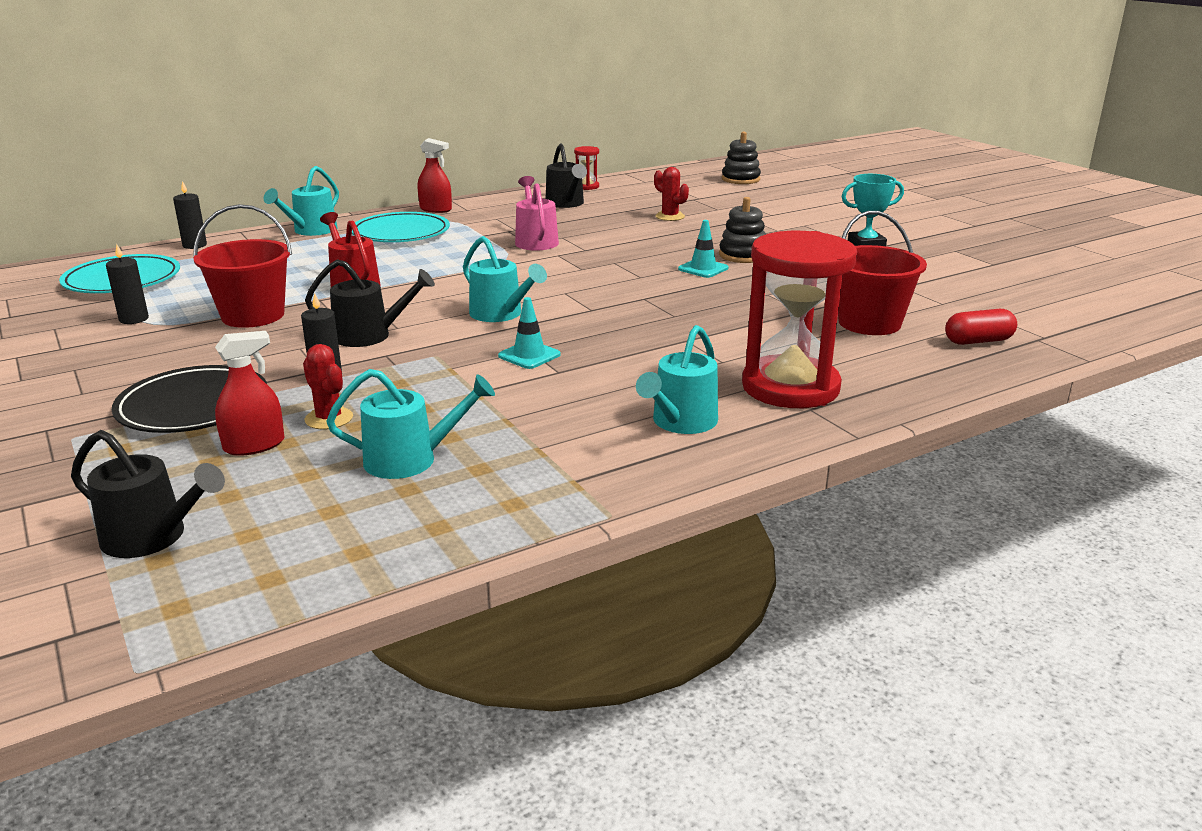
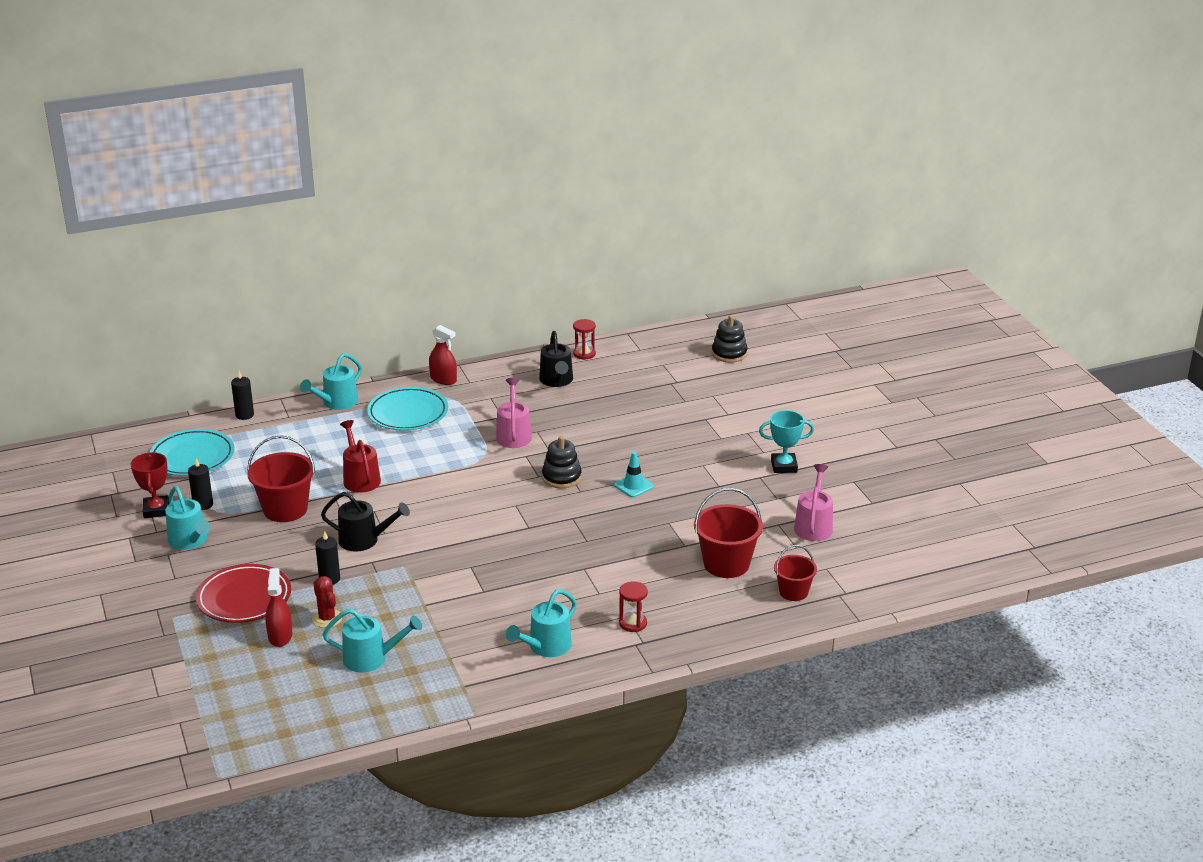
camera: 10 degrees right, 5 degrees up
black watering can [71,430,225,558] -> none
black plate [112,365,267,433] -> red plate [196,564,291,623]
red spray bottle [215,331,284,456] -> red spray bottle turned 75 degrees counterclockwise [265,568,292,647]
turquoise watering can [463,236,547,322] -> turquoise watering can moved to [165,486,210,550]
turquoise traffic cone [498,297,561,369] -> none
red cactus [654,167,689,221] -> none
black stacking toy [719,197,766,263] -> black stacking toy moved to [542,436,582,488]
red hourglass [742,231,857,408] -> red hourglass [619,581,648,632], size x0.42
red capsule [945,309,1017,345] -> red bucket [774,545,817,601]
none -> red trophy [131,452,169,518]
none -> pink watering can [794,464,833,541]

